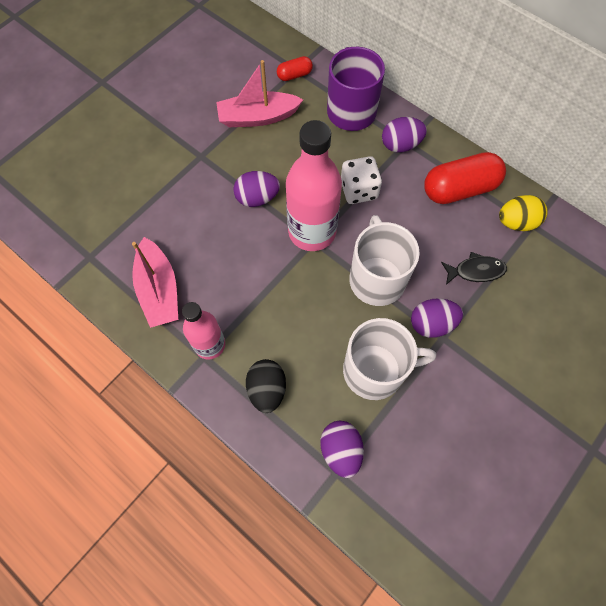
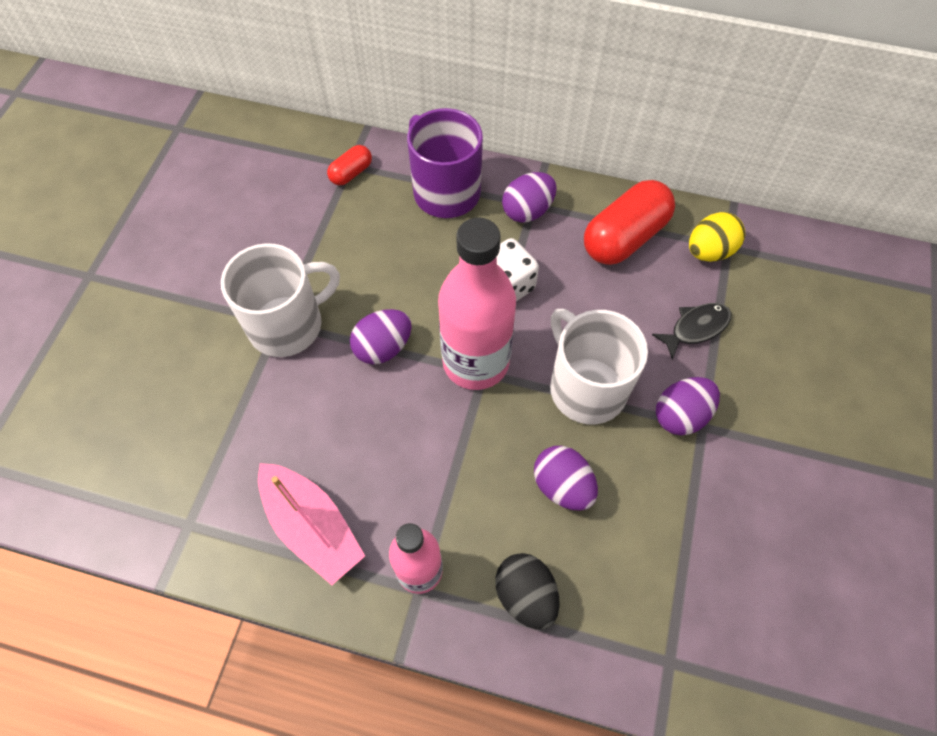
camera: 25 degrees left, 5 degrees down
pink boat [216,60,303,127] -> none
purple egg [320,421,364,478] -> purple egg moved to [534,446,598,511]
white mug [343,318,436,400] -> white mug moved to [221,243,340,357]

